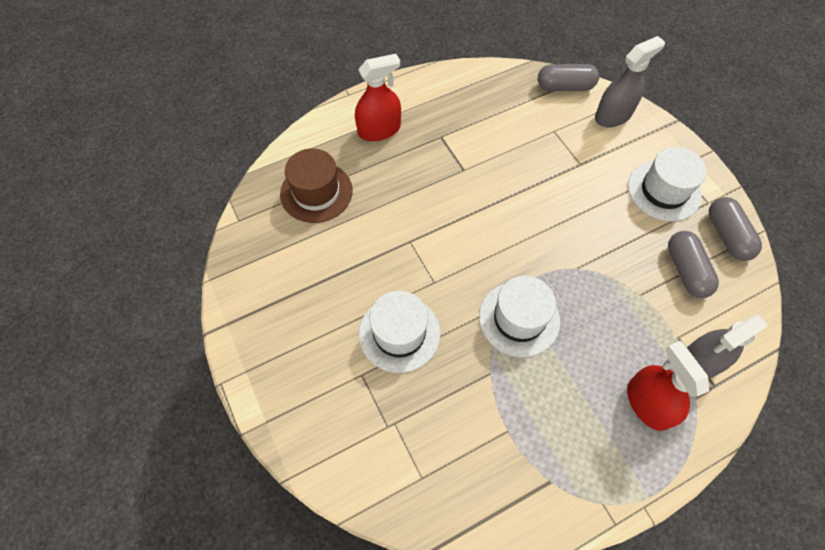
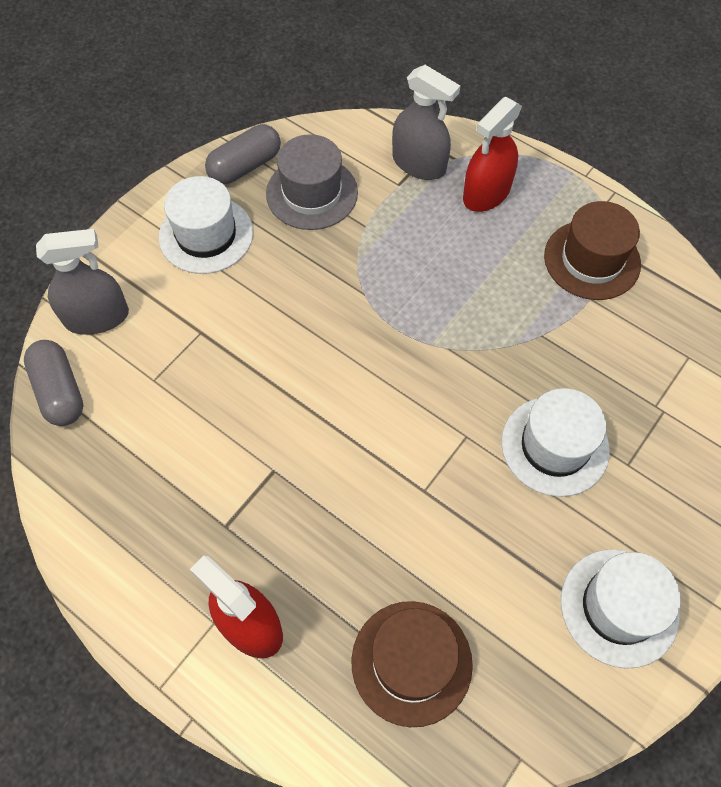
camera: 115 degrees left, 0 degrees up
white hat [479,276,560,357] -> white hat moved to [561,549,681,669]
grey spray bottle [595,36,665,127] -> grey spray bottle turned 135 degrees clockwise [36,229,129,335]
grey capsule [668,231,719,298] -> grey hat [266,134,358,230]
none -> brown hat [544,201,641,300]

